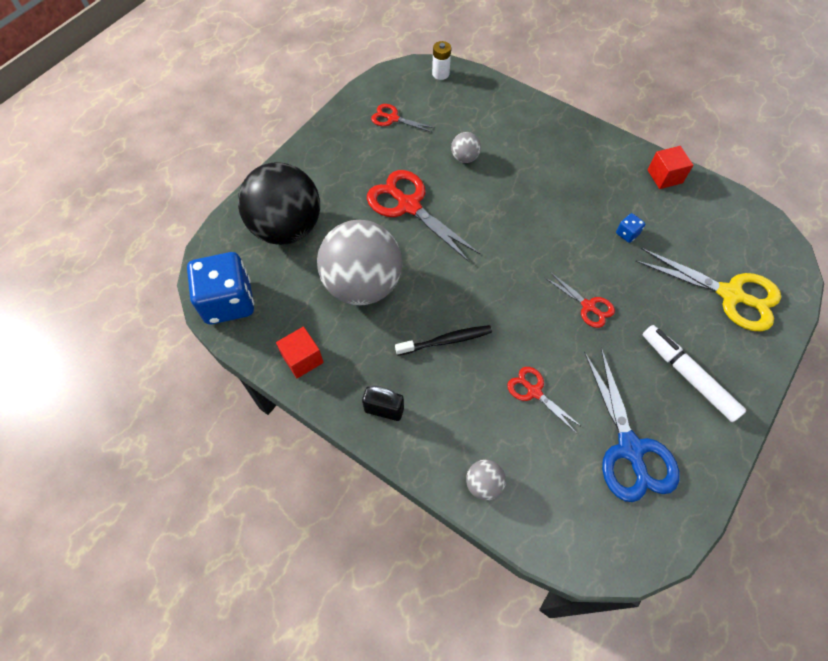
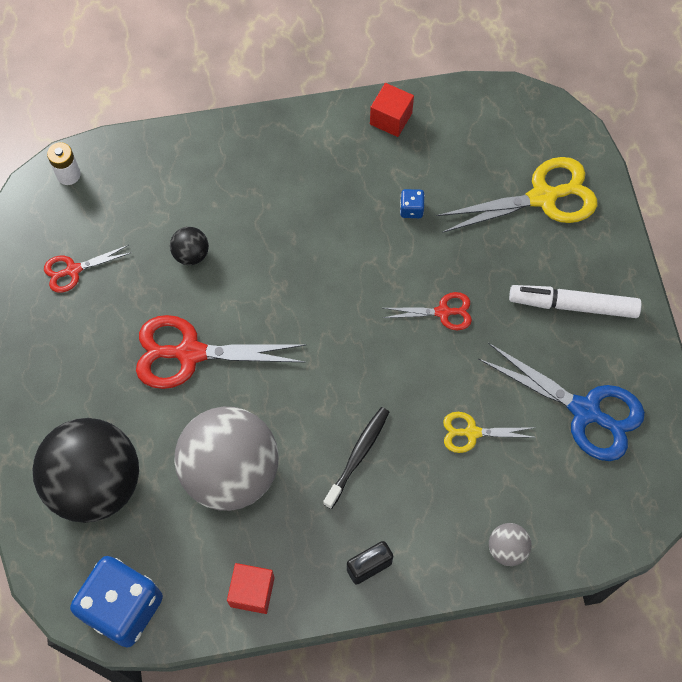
camera: 45 degrees left, 5 degrees up
grey ball [451,132,481,163] -> black ball [170,227,209,265]
red scissors [507,367,582,434] -> yellow scissors [443,412,537,453]

